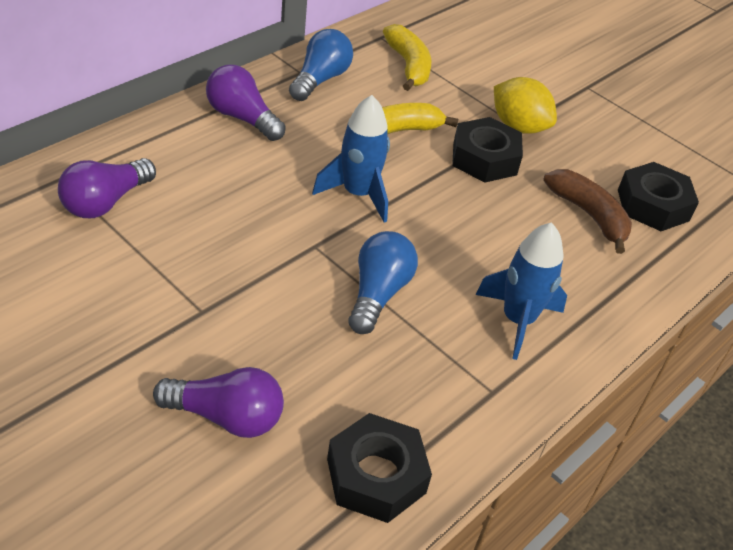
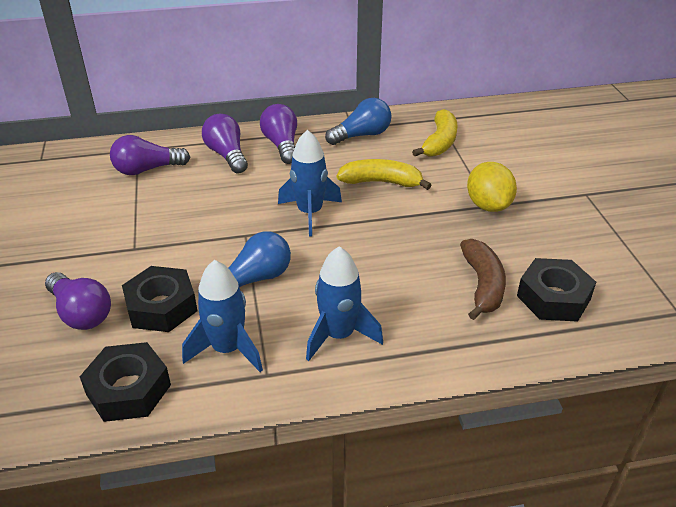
camera: 40 degrees right, 5 degrees down
black nut [452,117,523,183] -> black nut moved to [122,266,197,332]
none -> blue rocket [182,260,263,372]
none -> purple light bulb [202,114,248,174]

